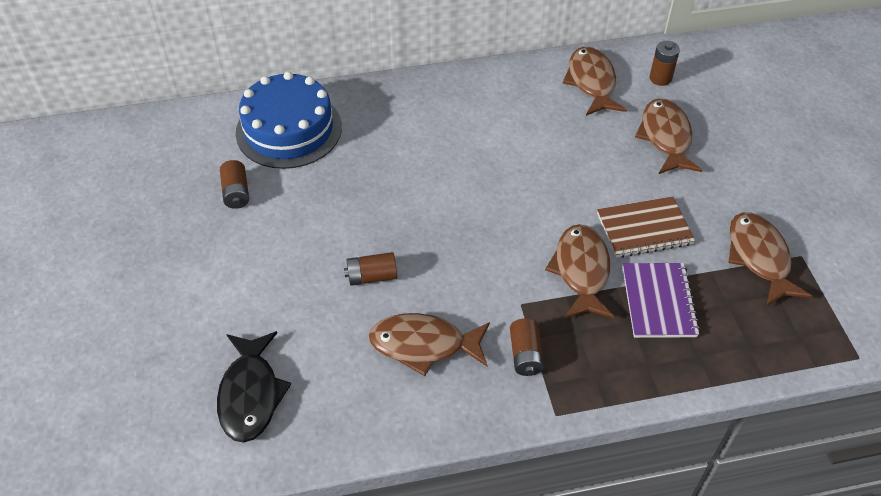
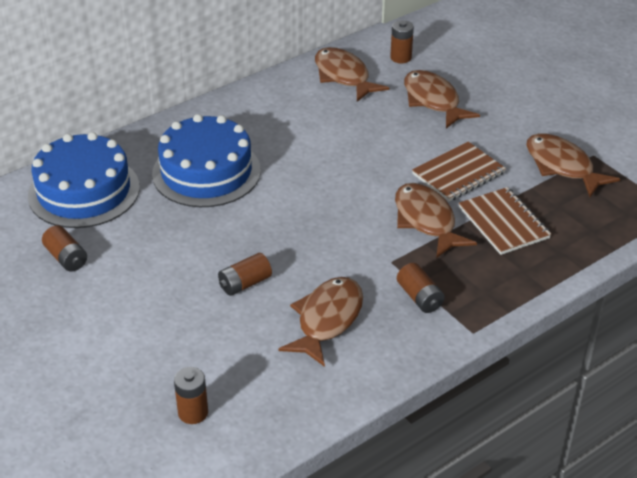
camera: 25 degrees left, 10 degrees down
black fish [217,331,291,442] -> brown battery [174,367,208,424]
brown fish [369,313,490,376] -> brown fish turned 135 degrees clockwise [278,277,363,367]
purple notebook [622,263,700,338] -> brown notebook [459,187,551,255]
none -> blue cake [152,114,261,207]

